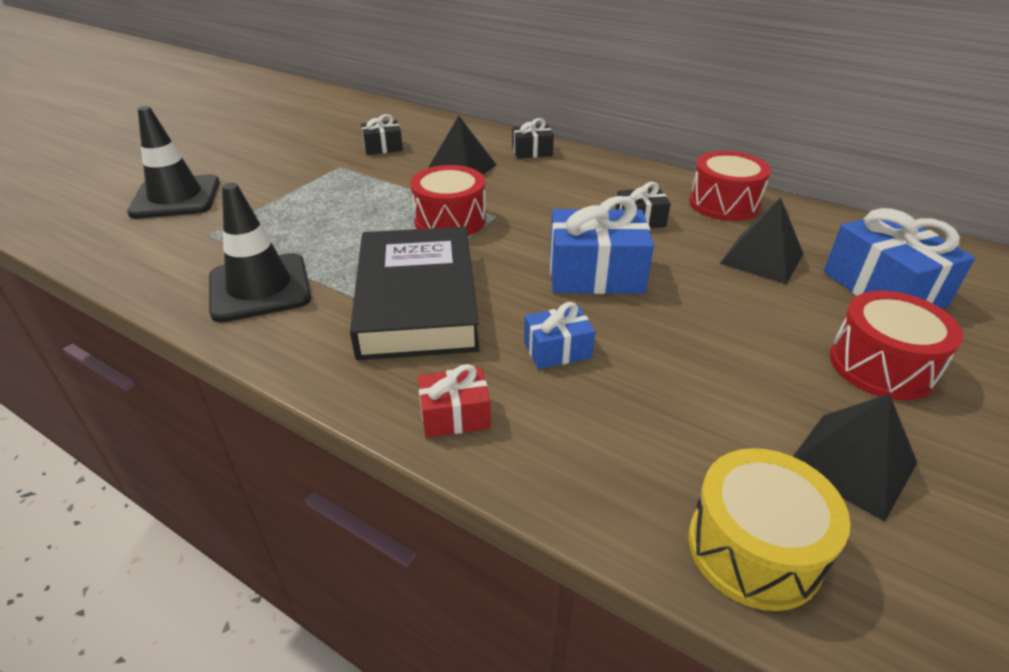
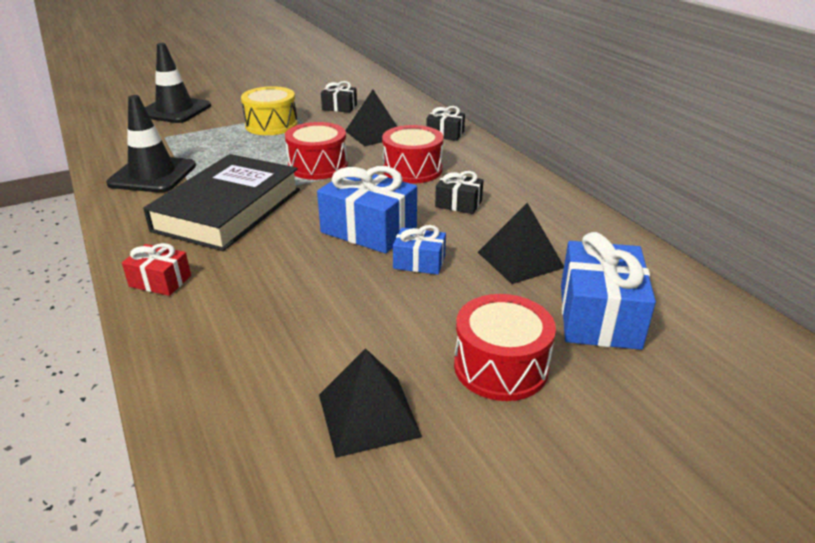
camera: 30 degrees right, 5 degrees down
blue gift [524,302,595,369] -> blue gift moved to [393,225,446,275]
yellow drum [688,448,851,611] -> yellow drum moved to [241,86,298,135]
red drum [689,151,771,221] -> red drum moved to [382,125,443,184]

